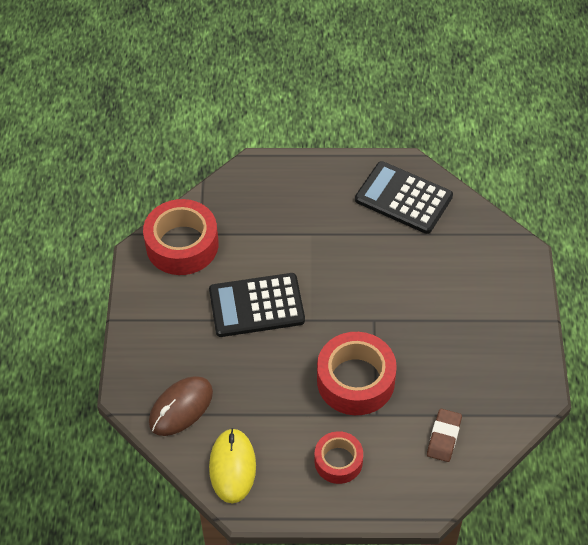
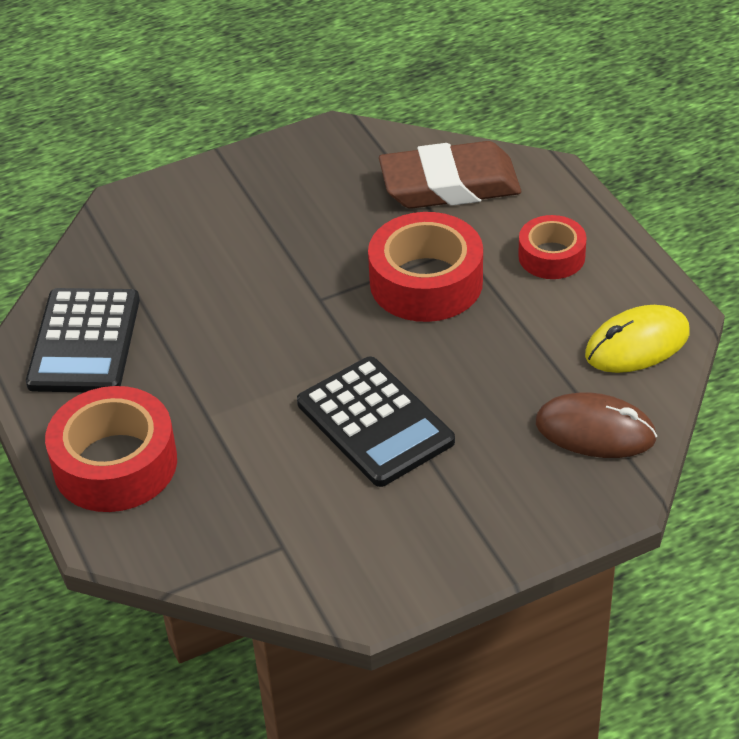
camera: 115 degrees left, 10 degrees down
red tape [143,199,219,275] -> red tape moved to [45,386,177,512]
brown eraser [427,409,462,462] -> brown eraser [379,141,521,209], size x1.97

